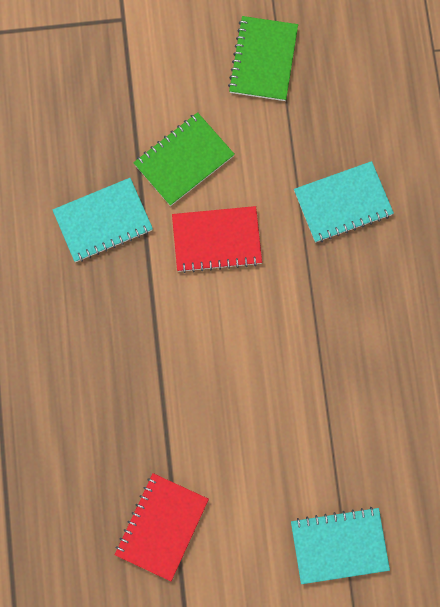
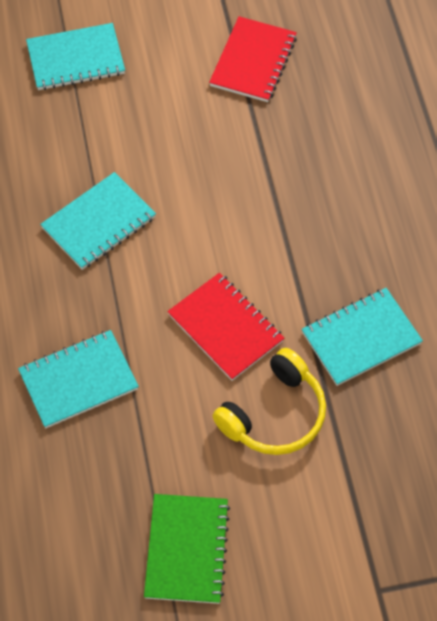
camera: 175 degrees right, 15 degrees down
green notebook [133,112,235,206] -> yellow headphones [213,348,326,455]
red notebook [172,206,262,273] -> red notebook turned 60 degrees clockwise [167,273,284,381]
none -> turquoise notebook [40,172,156,270]

